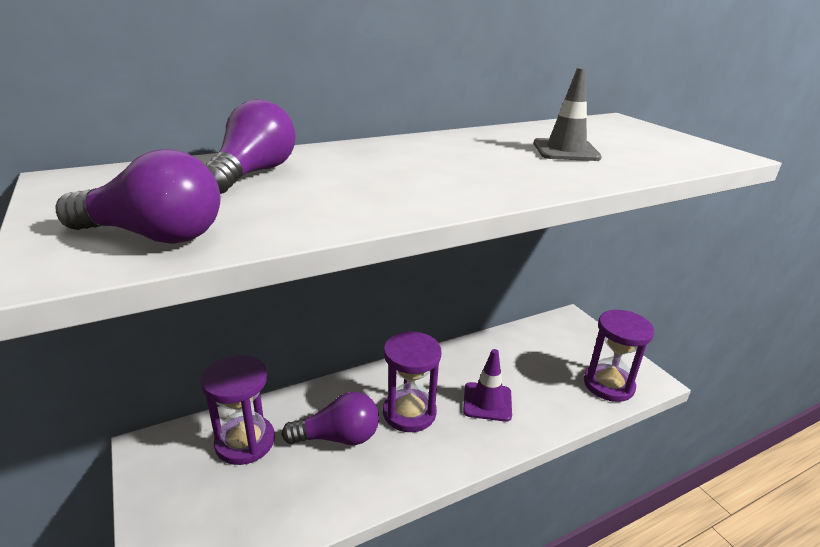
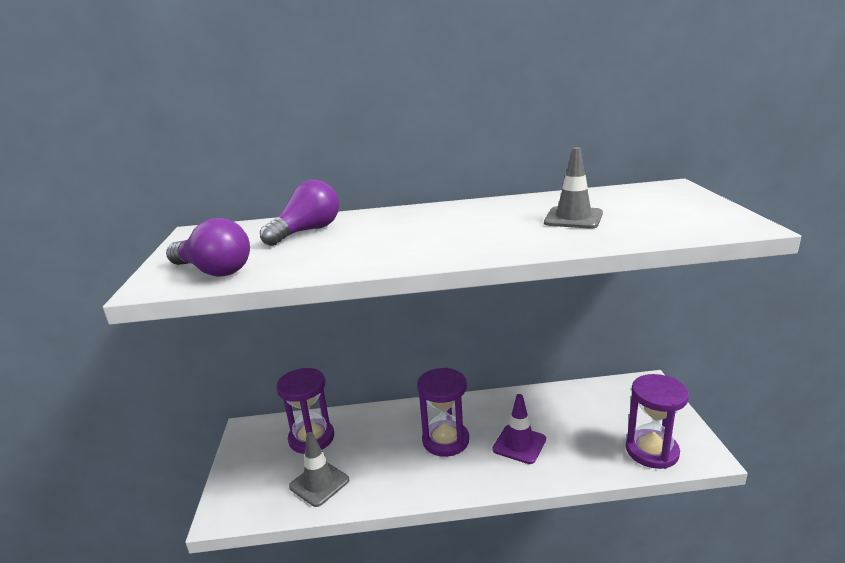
camera: 25 degrees right, 5 degrees down
purple light bulb [282,392,379,445] -> none
none -> grey traffic cone [289,432,349,507]

